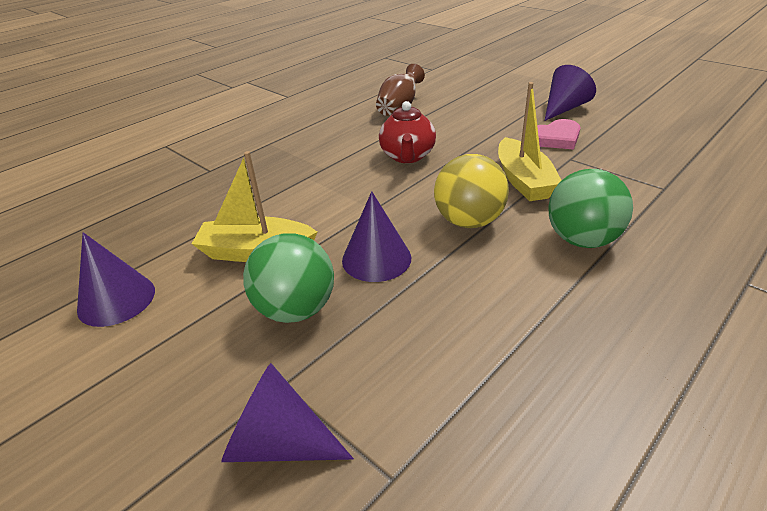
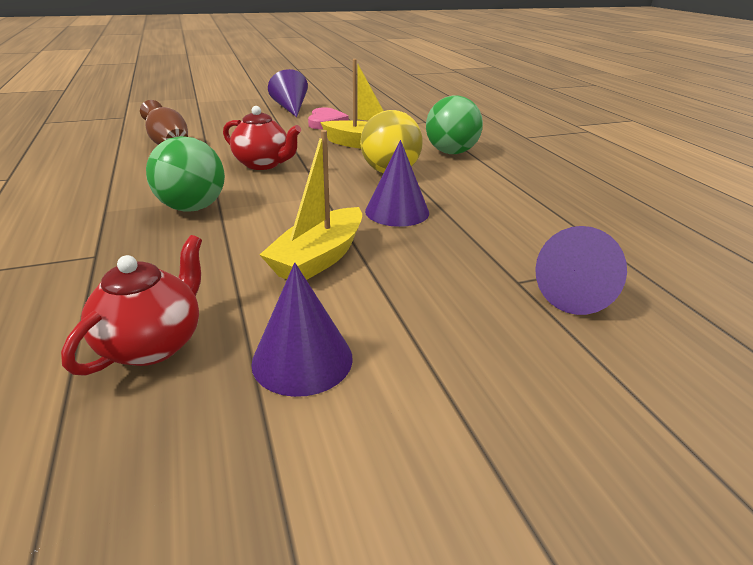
camera: 65 degrees left, 5 degrees down
green ball [243,233,334,323] -> green ball moved to [146,136,225,212]
none -> red teapot [61,235,202,376]

